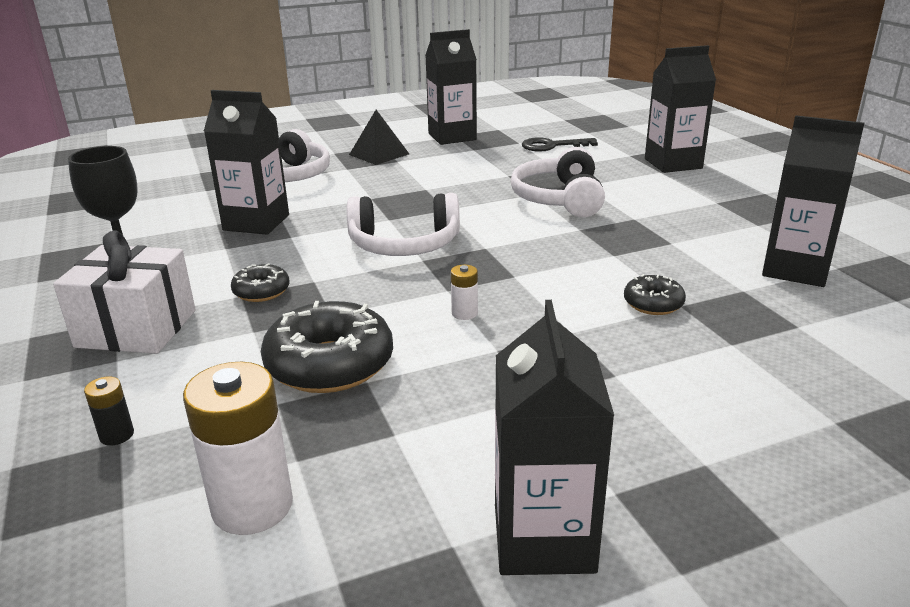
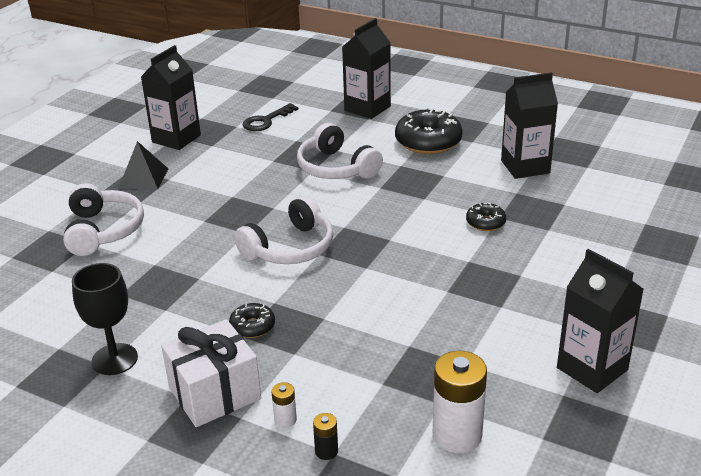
camera: 40 degrees left, 5 degrees up
black carton [204,90,289,235] -> none
black donut [261,301,393,393] -> black donut moved to [395,107,462,154]
white battery [451,265,478,320] -> white battery moved to [272,382,297,428]

